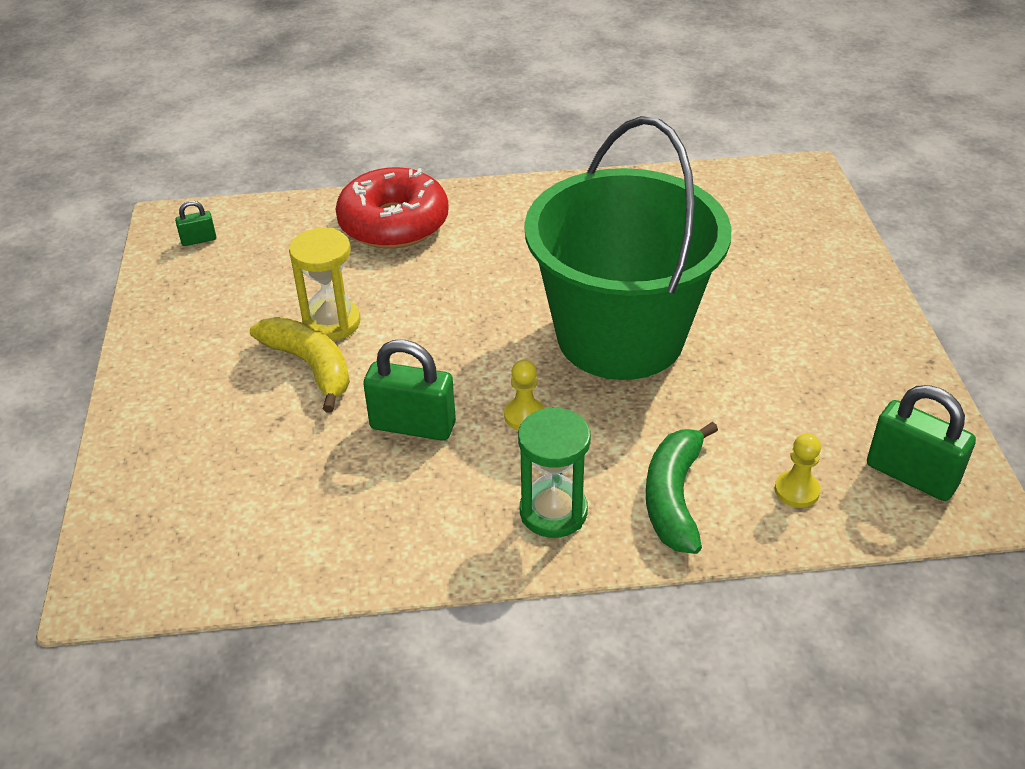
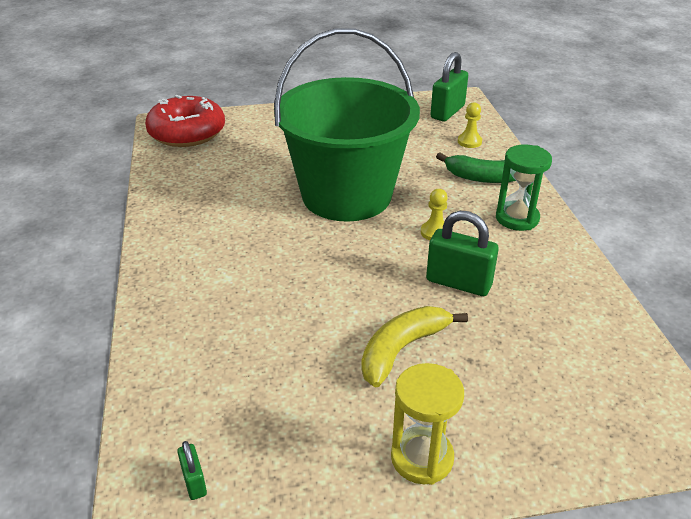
camera: 95 degrees left, 5 degrees down
yellow hourglass [289,228,360,341] -> yellow hourglass moved to [391,363,464,485]
red donut [336,167,449,249] -> red donut moved to [145,95,225,147]
green padlock [363,340,456,441] -> green padlock turned 75 degrees counterclockwise [426,211,499,296]

